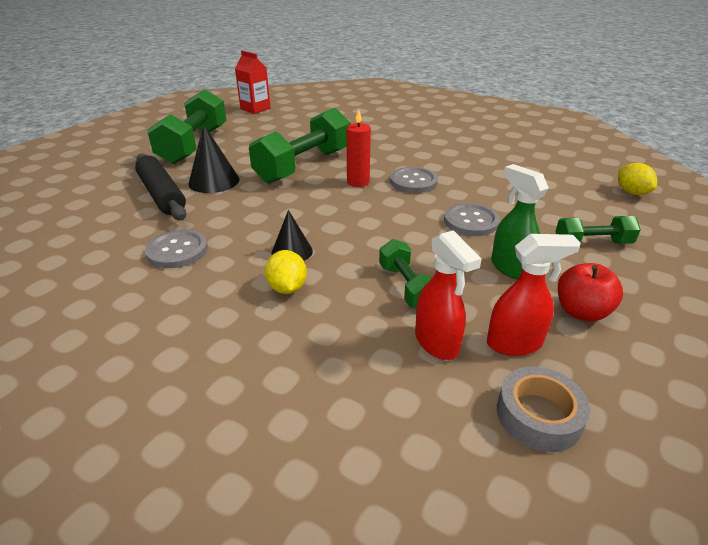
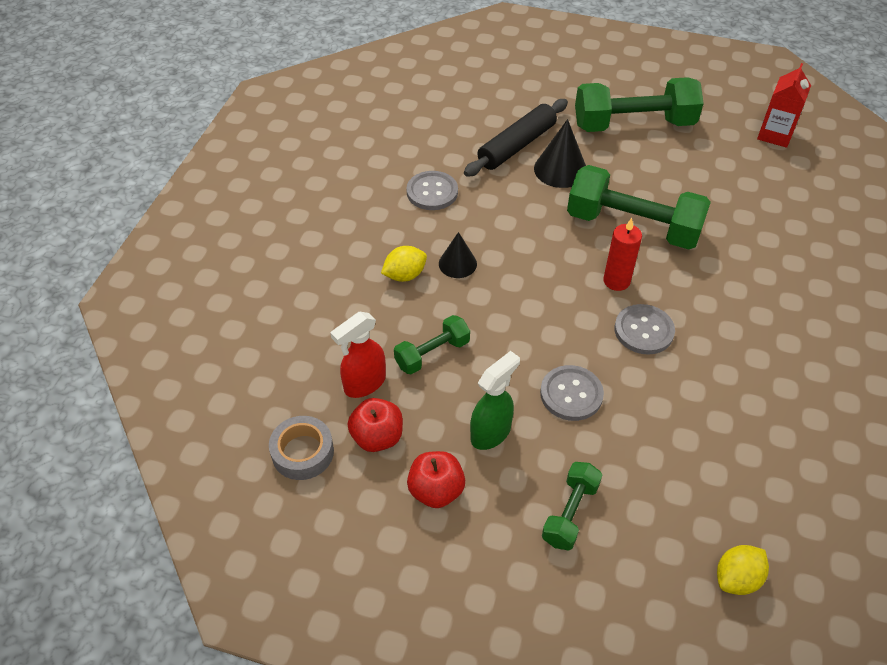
camera: 75 degrees right, 15 degrees up
red spray bottle [487,234,581,356] -> red apple [347,398,403,452]
green dumbbell [555,216,641,244] -> green dumbbell turned 45 degrees clockwise [542,462,602,551]

